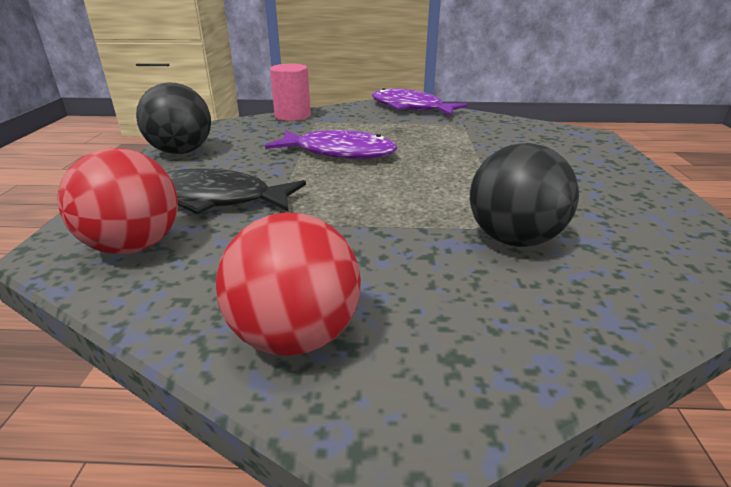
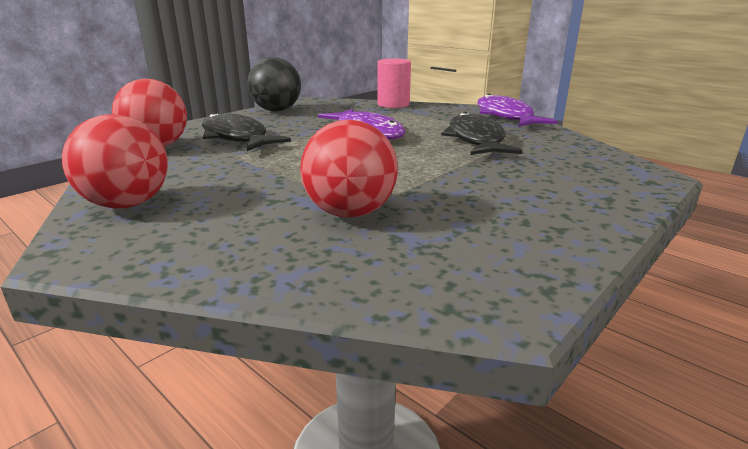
camera: 40 degrees right, 5 degrees down
black ball [470,143,579,247] -> red ball [300,120,398,218]
none -> black fish [441,111,522,155]

